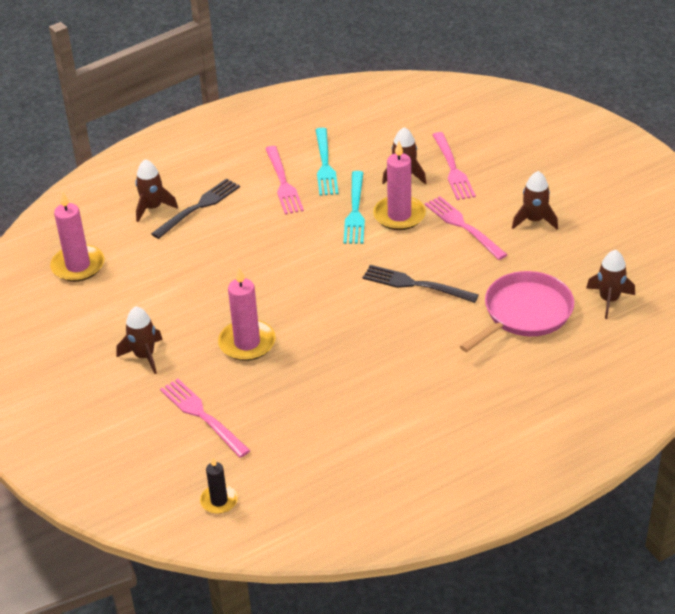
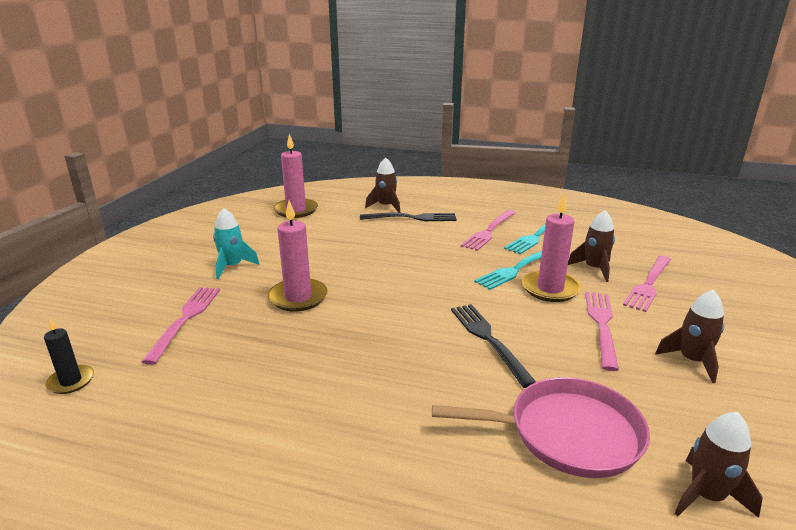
camera: 45 degrees right, 15 degrees down
brown rocket [116,306,163,374] -> turquoise rocket [213,208,260,279]

